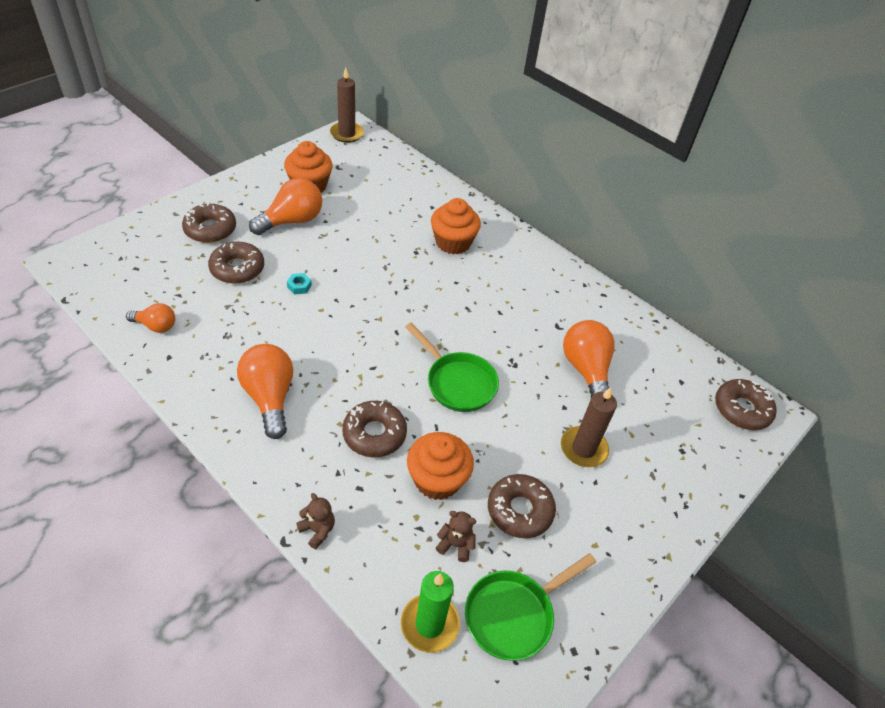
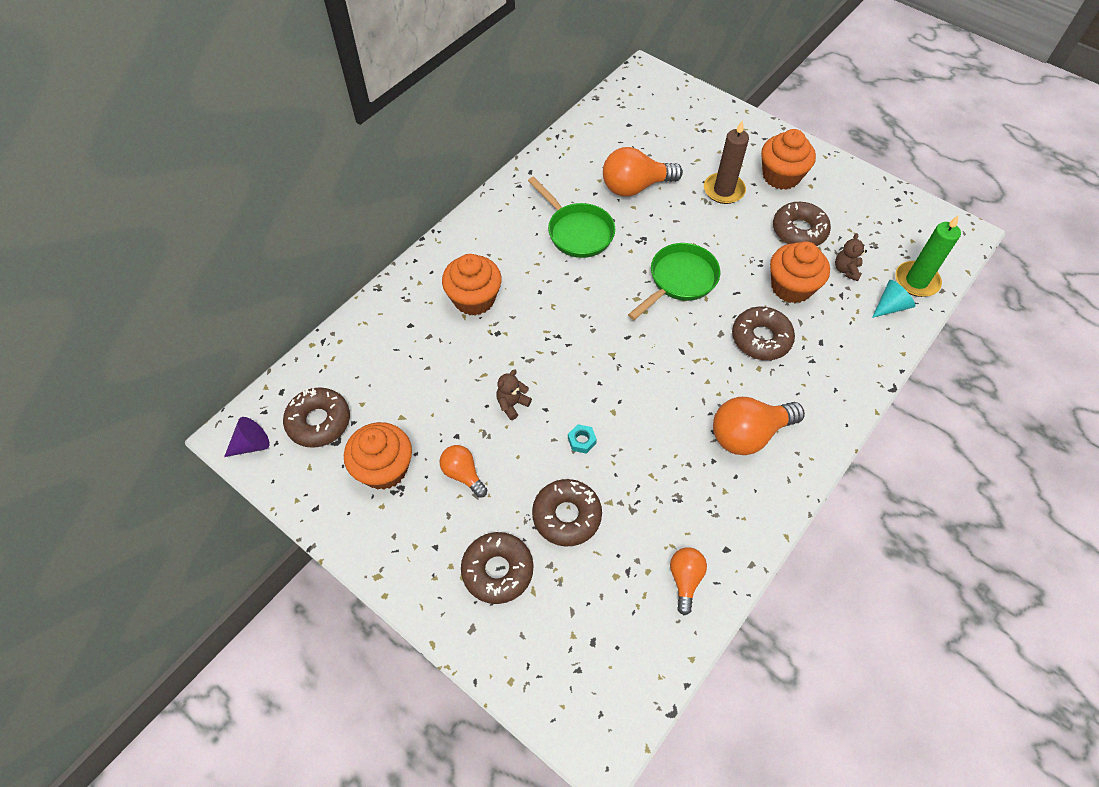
camera: 90 degrees left, 10 degrees up
orange light bulb [249,178,322,235] -> orange light bulb [440,445,487,498], size x0.58
brown teddy bear [296,493,335,549] -> brown teddy bear moved to [496,369,532,420]
brown candle [330,68,364,143] -> purple cone [224,417,269,457]
green pan [465,553,596,661] -> green pan moved to [528,176,615,258]
brown donut [715,379,777,430] -> brown donut moved to [283,387,350,448]
none -> orange cupcake [761,129,816,190]
none -> turquoise cone [872,280,915,318]

